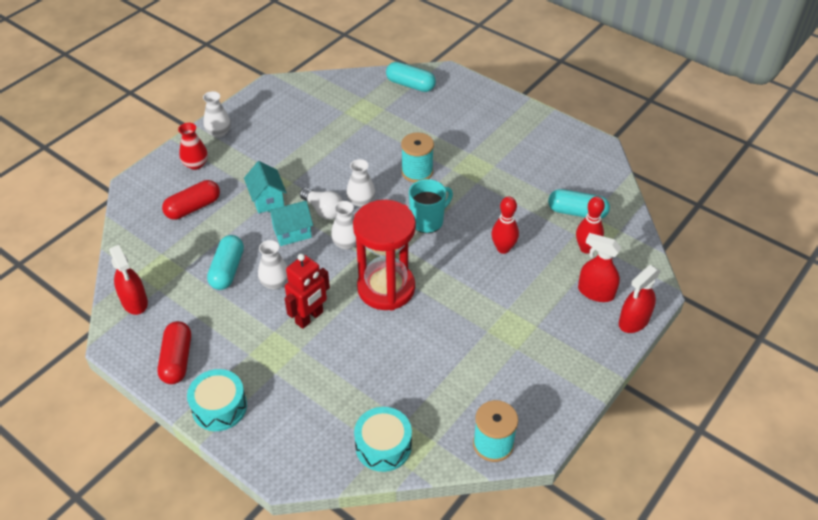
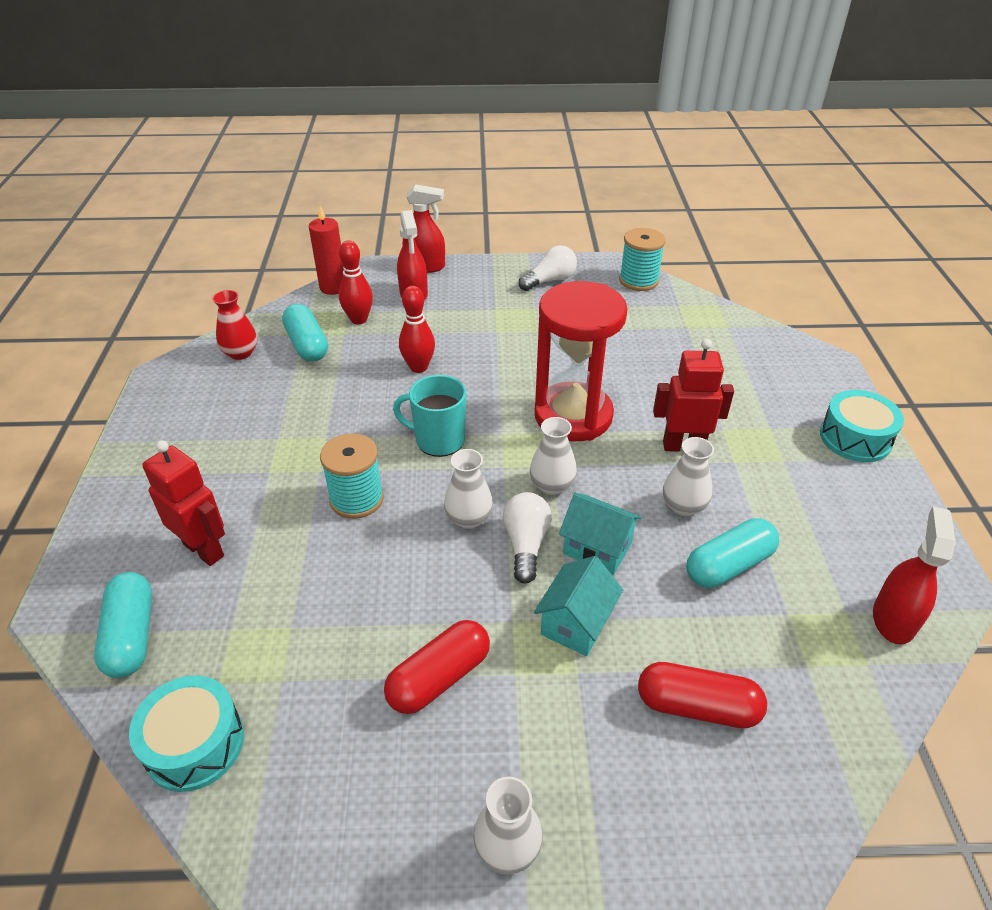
camera: 130 degrees left, 5 degrees down
red capsule [158,321,191,384] -> red capsule moved to [384,620,490,714]
red vase [178,123,208,170] -> red vase moved to [212,290,257,360]
turquoise drum [354,407,412,472] -> turquoise drum moved to [129,675,244,792]
none -> red robot [142,440,225,566]
none -> red candle [309,206,344,295]
none -> white light bulb [519,245,577,291]

